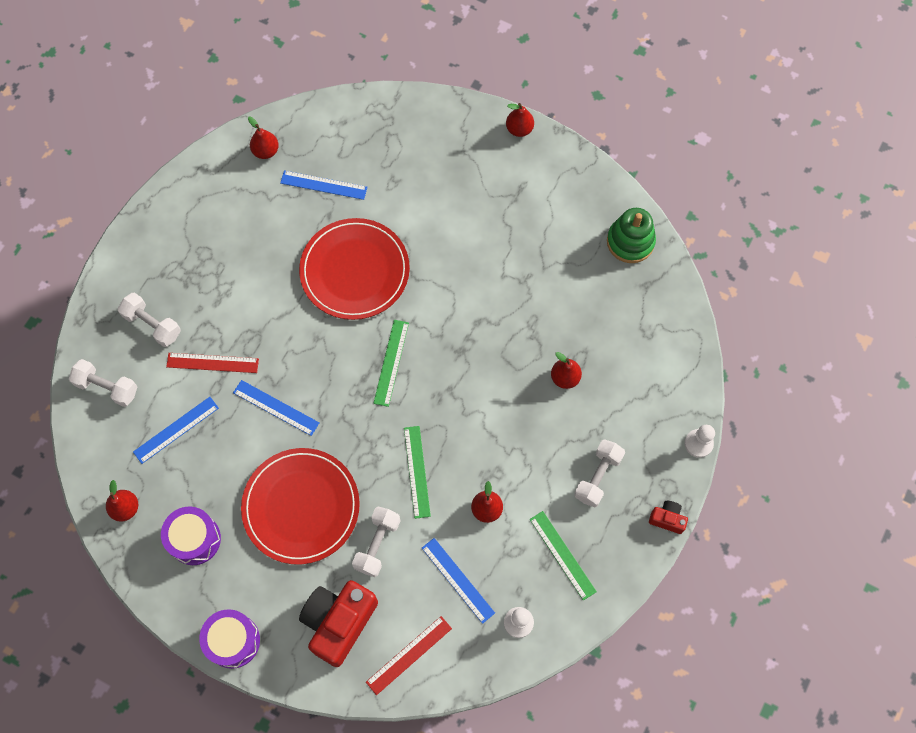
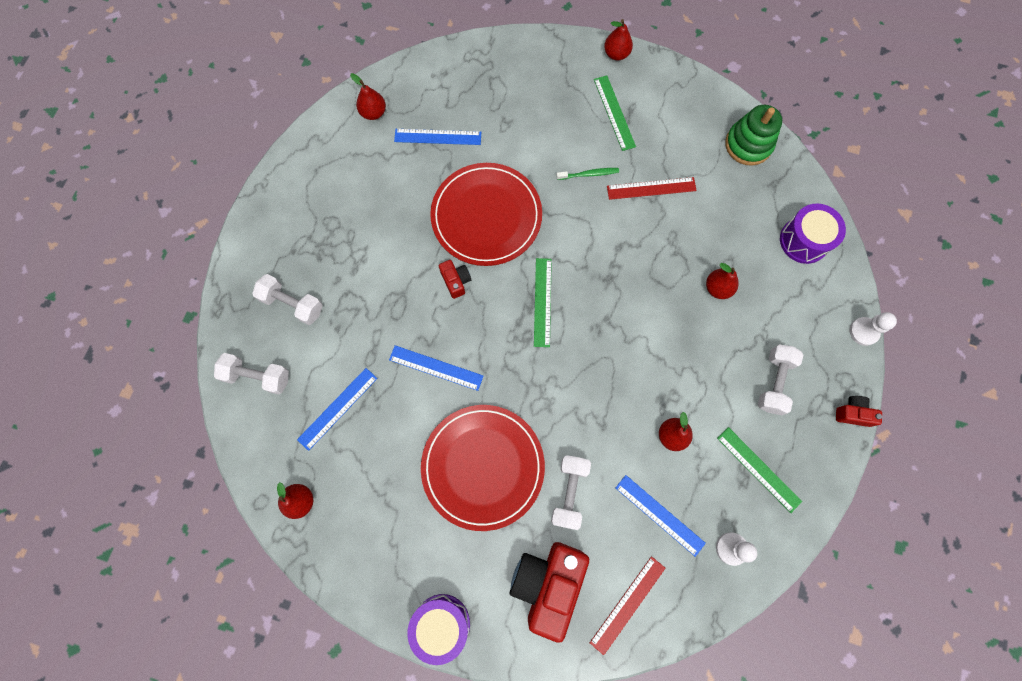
camera: 10 degrees left, 5 degrees up
purple drum [161,506,221,565] -> purple drum moved to [780,203,846,264]
red ruler [166,353,259,373] -> red ruler moved to [607,177,697,200]
green ruler [404,426,431,519] -> green ruler moved to [594,76,636,151]
none -> red camera [439,260,471,299]
none -> green toothbrush [556,168,619,180]

